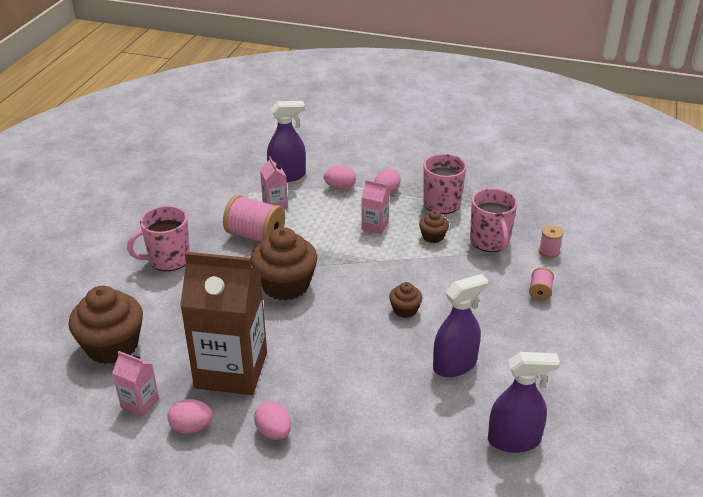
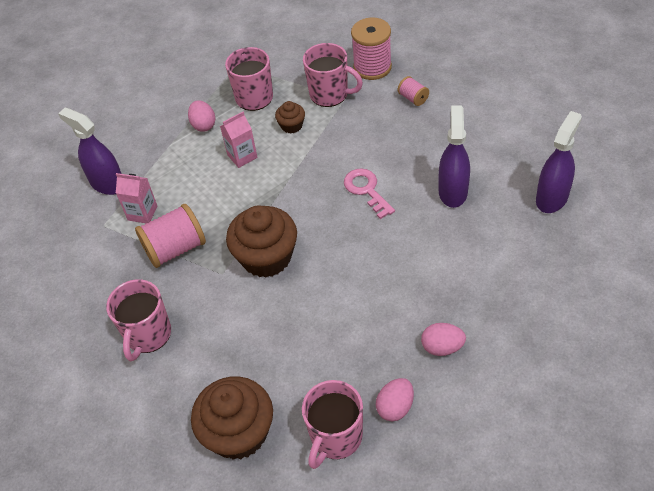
camera: 50 degrees left, 15 degrees up
pink carton [112,351,159,417] -> pink mug [302,380,363,469]
brown carton [180,252,267,395] -> none
purple spray bottle [267,101,306,182] -> purple spray bottle turned 75 degrees counterclockwise [58,108,122,195]
pink egg [323,165,356,190] -> none
brown cupcake [389,282,423,318] -> pink key [344,168,395,219]
pink spool [539,225,563,258] -> pink spool [351,18,392,80], size x1.96

